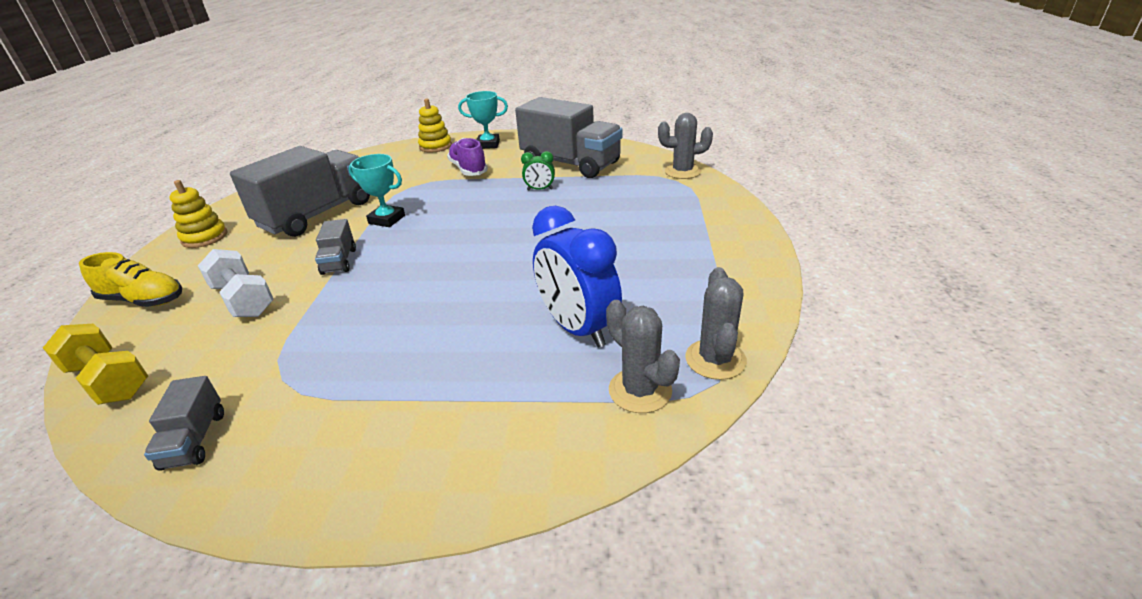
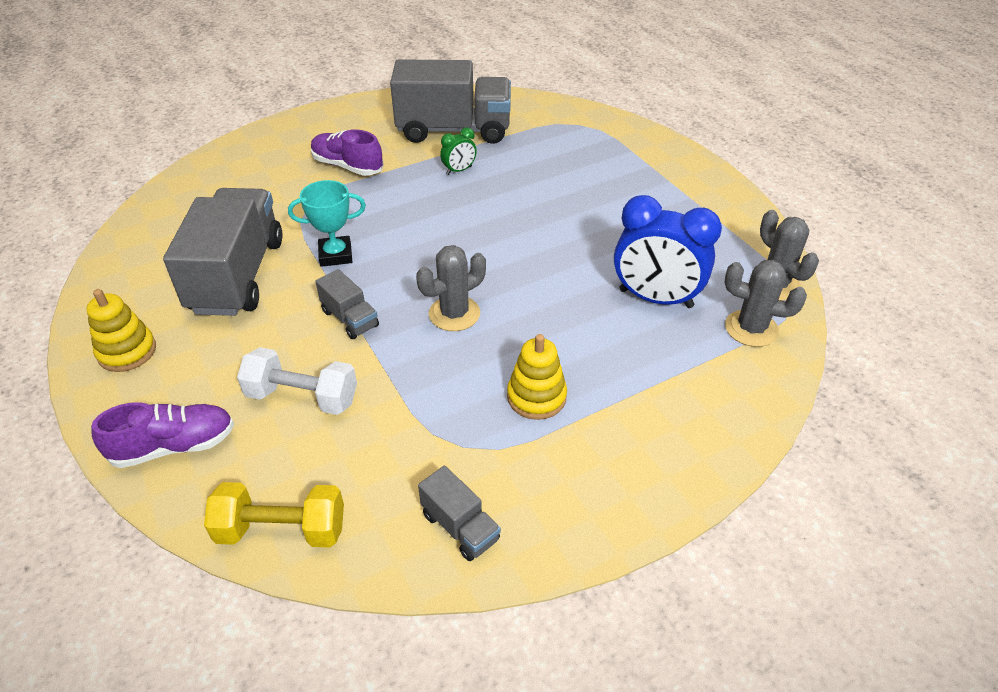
camera: 35 degrees left, 10 degrees up
yellow shoe [79,252,182,307] -> purple shoe [91,402,234,468]
yellow stacking toy [418,98,452,152] -> yellow stacking toy moved to [507,334,567,420]
turquoise trophy [458,91,508,149] -> none
grey cactus [658,113,713,179] -> grey cactus moved to [416,245,486,331]

